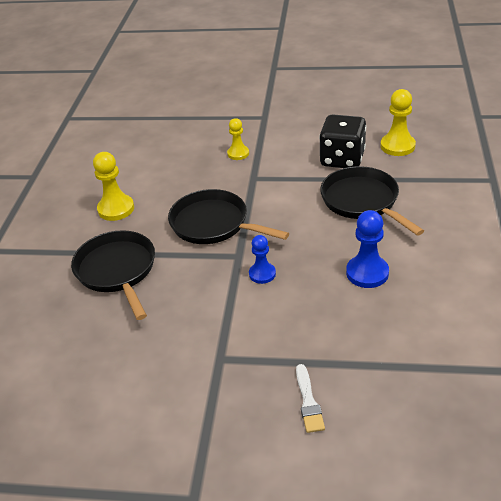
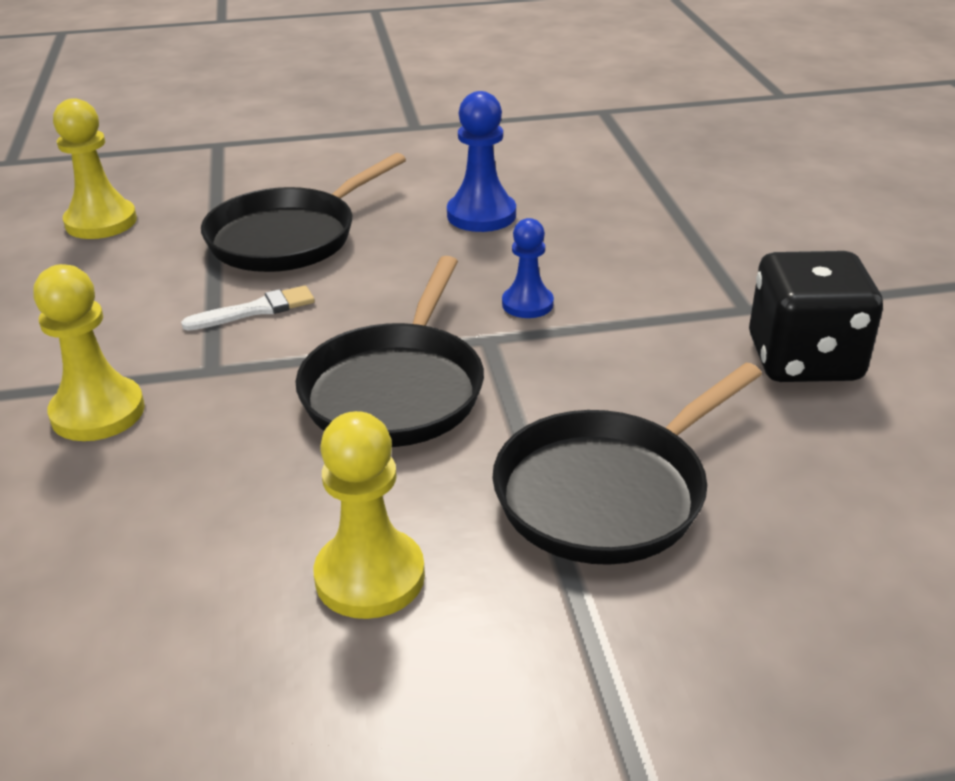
camera: 110 degrees left, 5 degrees down
yellow pawn [227,118,249,160] -> yellow pawn [33,264,145,441], size x1.54
white brush [296,364,325,433] -> white brush moved to [181,285,315,331]
black dice [319,114,366,168] -> black dice moved to [749,251,883,382]

